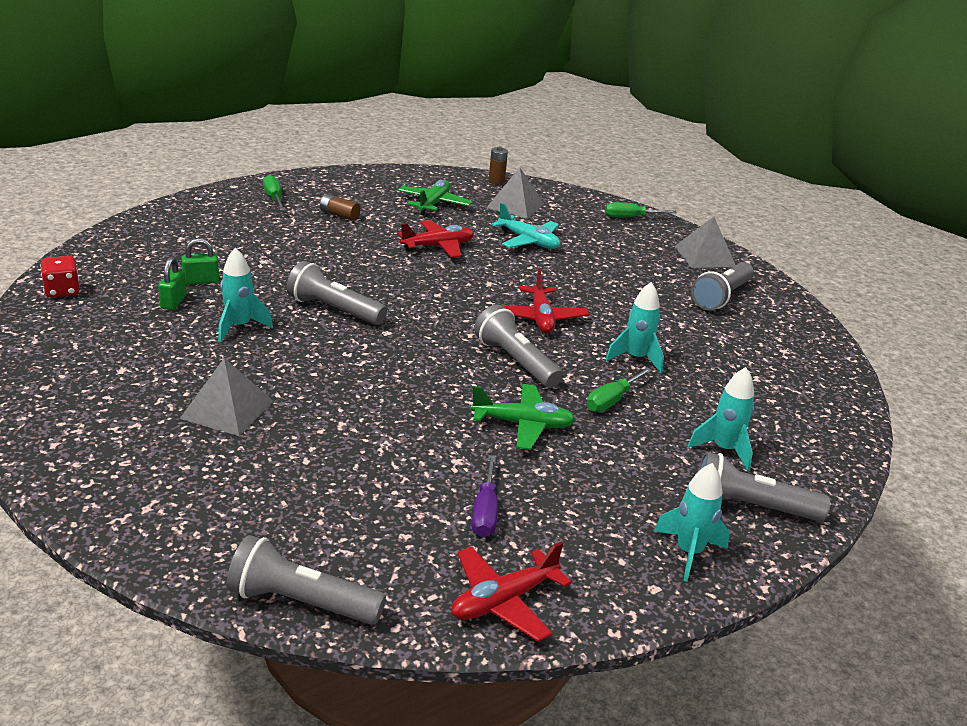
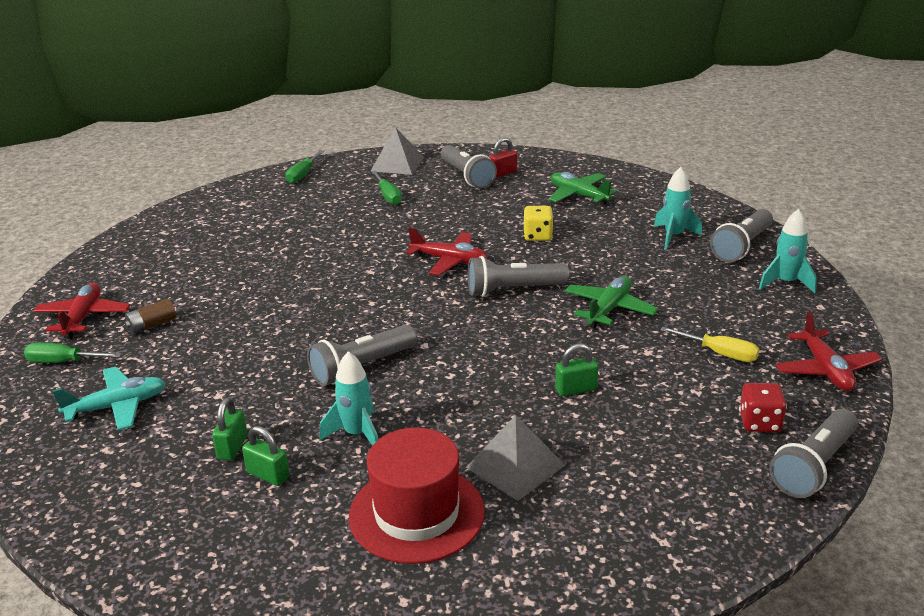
camera: 60 degrees left, 0 degrees up
red dice [40,256,80,298] -> red dice moved to [739,383,787,432]
green plane [398,180,472,215] -> green plane moved to [548,172,617,205]
red plane [398,220,474,258] -> red plane moved to [33,283,130,339]
purple screwdriver [472,455,498,537] -> yellow screwdriver [660,327,759,362]
grey pyramid [487,167,544,219] -> none
brown battery [489,147,508,185] -> none
turquoise plane [492,203,560,249] -> turquoise plane moved to [52,367,165,431]
green screwdriver [587,367,652,412] -> green screwdriver moved to [371,170,402,205]
turquoise rocket [605,282,664,373] -> yellow dice [523,206,554,241]
none -> red hat [349,427,485,564]
none -> red padlock [489,137,517,178]
none -> green padlock [555,343,598,396]

